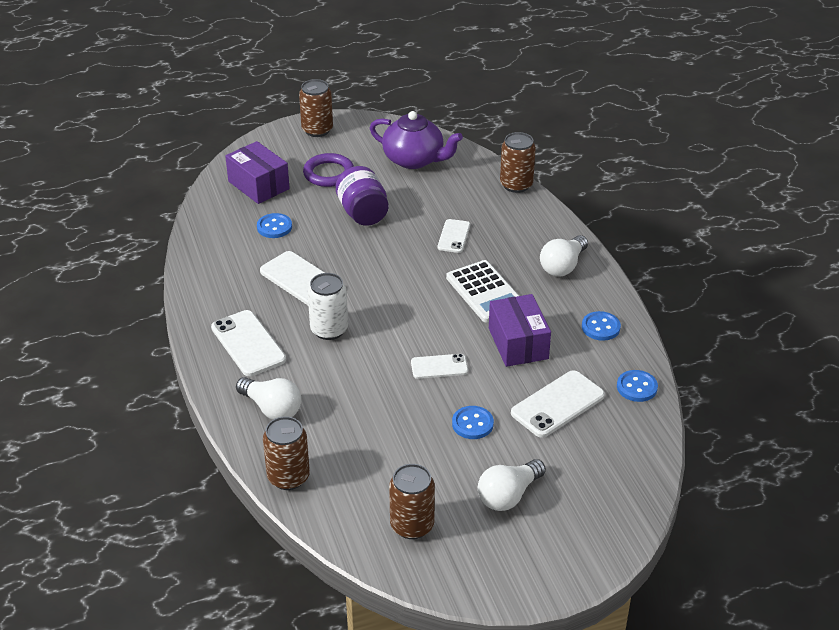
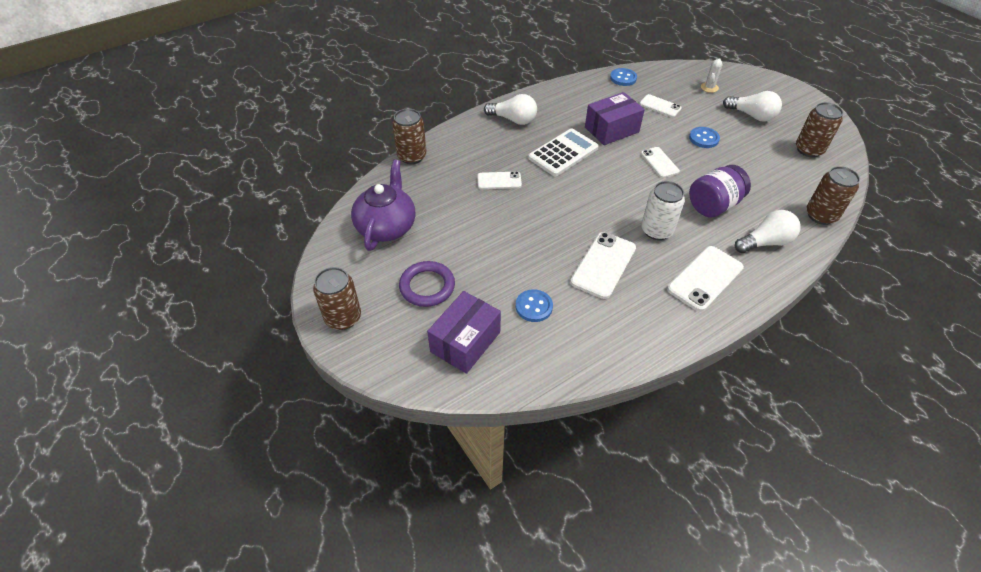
camera: 105 degrees left, 10 degrees up
white light bulb [236,377,301,420] -> white light bulb turned 45 degrees clockwise [735,210,801,253]
purple jar [336,166,389,226] -> purple jar moved to [689,165,751,217]
white phone [511,370,605,438] -> white phone [640,94,682,117], size x0.61
blue button [582,311,621,341] -> none
none -> white cactus [701,58,722,93]

